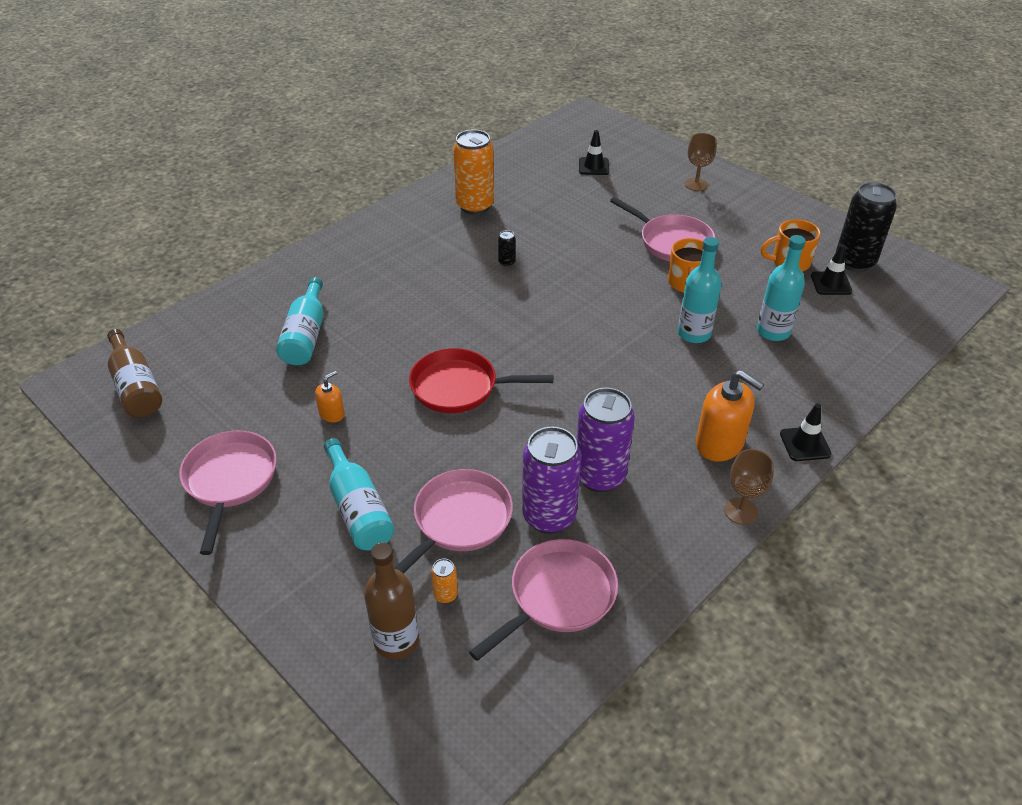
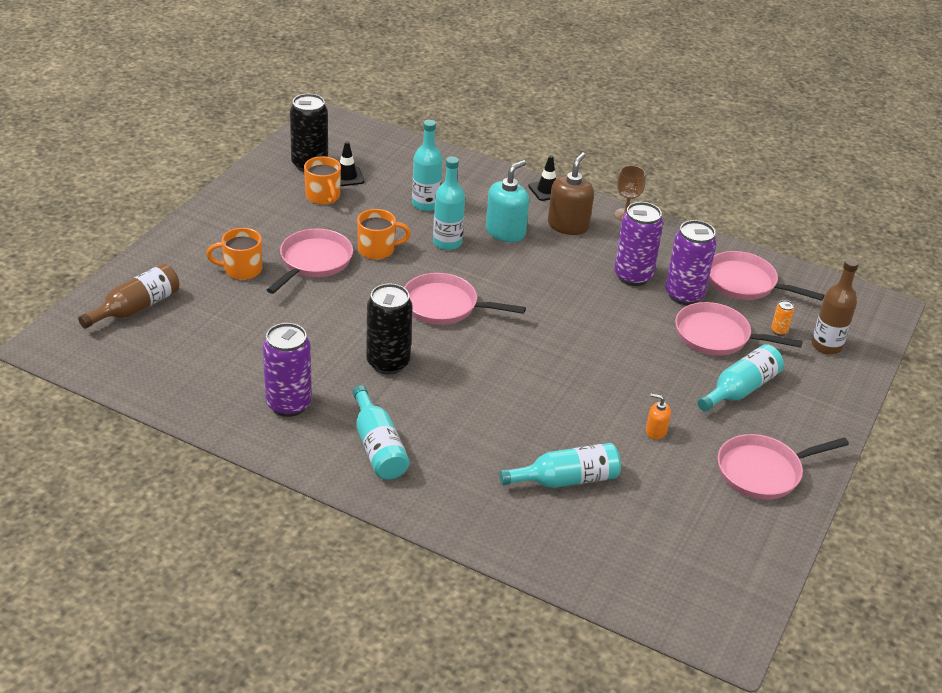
camera: 110 degrees left, 5 degrees down
brown bottle [107,329,162,417] -> brown bottle moved to [78,263,179,329]
red pan [409,348,553,413] -> none
orange can [453,130,494,215] -> purple can [263,323,312,417]
black can [498,230,516,267] -> black can [366,284,413,375], size x2.39
black traffic cone [579,130,609,175] -> none
brown goblet [685,133,717,191] -> none
orange soap dispenser [696,370,764,461] -> brown soap dispenser [548,152,594,235]
none -> orange mug [206,228,262,280]
none -> turquoise bottle [353,385,409,480]
none -> pink pan [404,273,526,325]
none -> turquoise soap dispenser [486,160,529,242]

